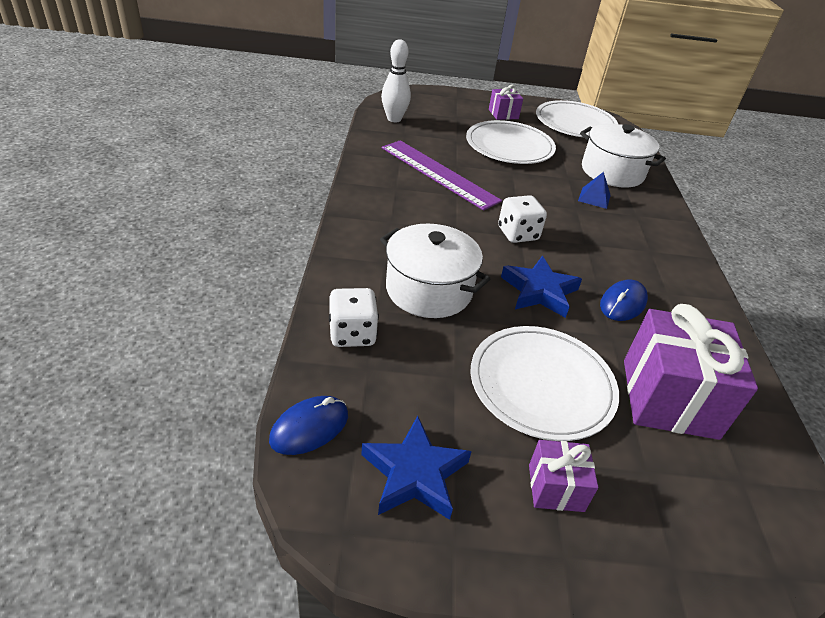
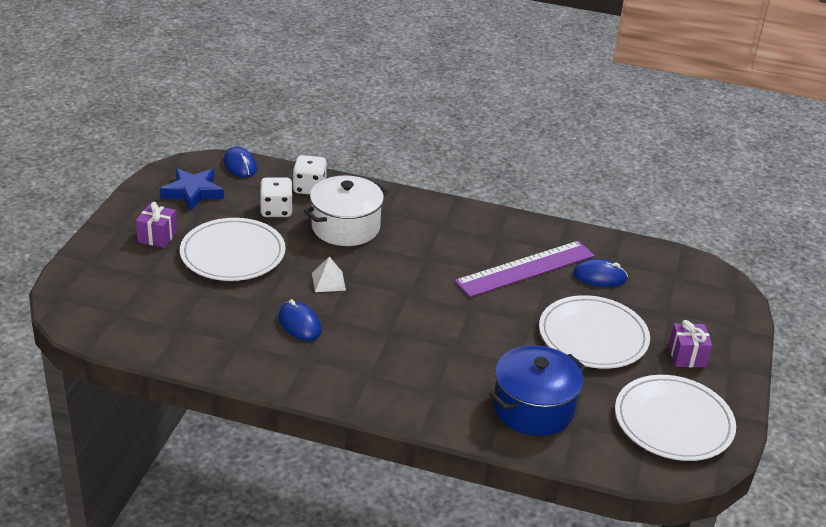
camera: 105 degrees right, 5 degrees down
white bowling pin [381,39,411,122] -> none
white dice [498,195,547,243] -> white dice moved to [260,177,293,217]
blue star [501,256,582,318] -> white pyramid [312,257,346,292]
blue pyramid [578,172,611,209] -> none
white pot [580,124,666,187] -> blue pot [489,345,586,436]
purple gift [624,304,758,440] -> none
none -> blue mouse [573,259,628,287]

